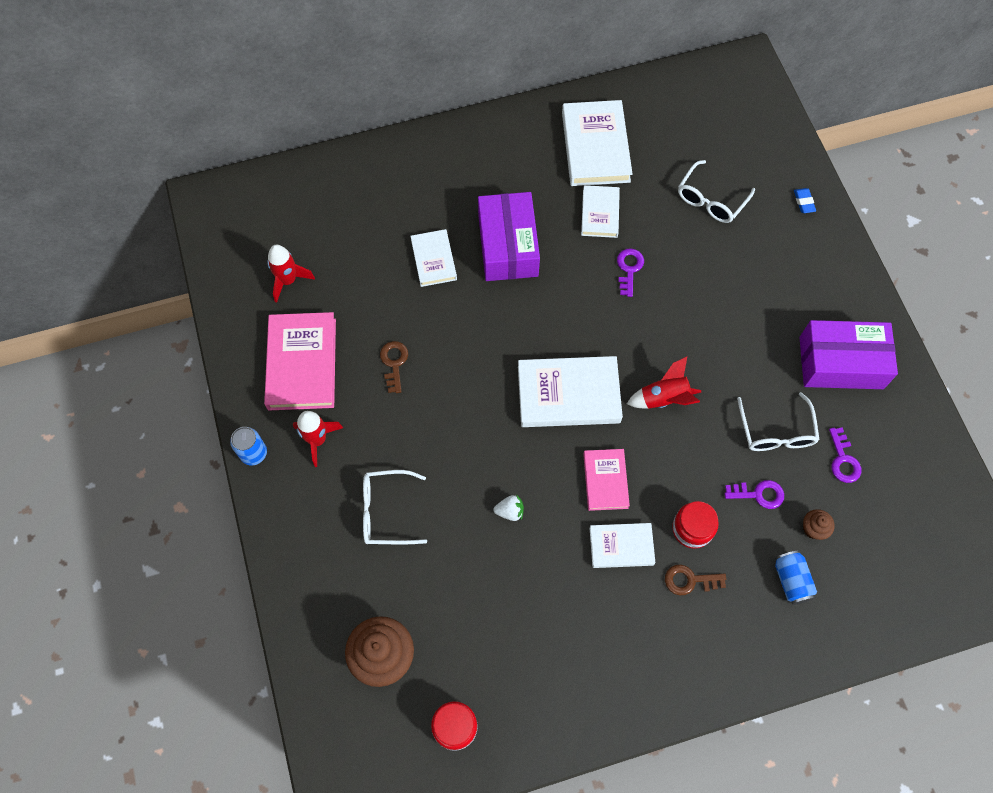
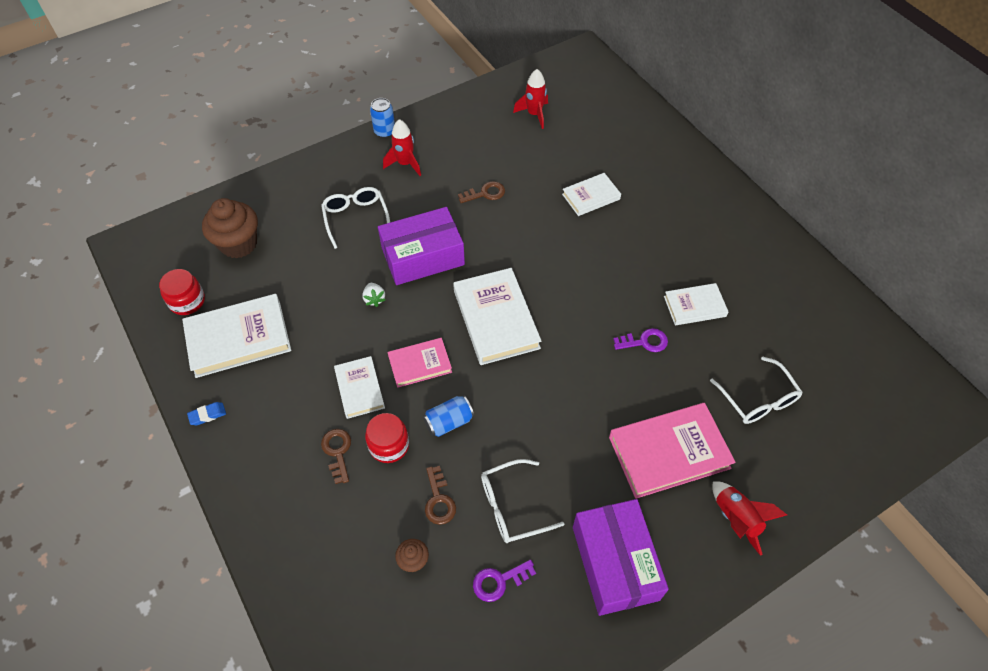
camera: 75 degrees right, 10 degrees down
pink book [264,312,336,411] -> pink book moved to [609,403,736,499]
purple box [478,192,540,281] -> purple box moved to [378,207,465,285]
white book [562,100,632,186] -> white book moved to [182,294,291,378]
red rocket [627,357,701,409] -> red rocket moved to [712,481,787,556]
white glasses [678,160,755,223] -> white glasses turned 135 degrees counterclockwise [710,357,803,424]
purple key [724,480,784,509] -> brown key [425,466,456,525]
blue can [775,551,817,605] -> blue can moved to [423,396,474,437]
blue eraser [794,188,816,213] -> blue eraser moved to [187,402,226,425]

